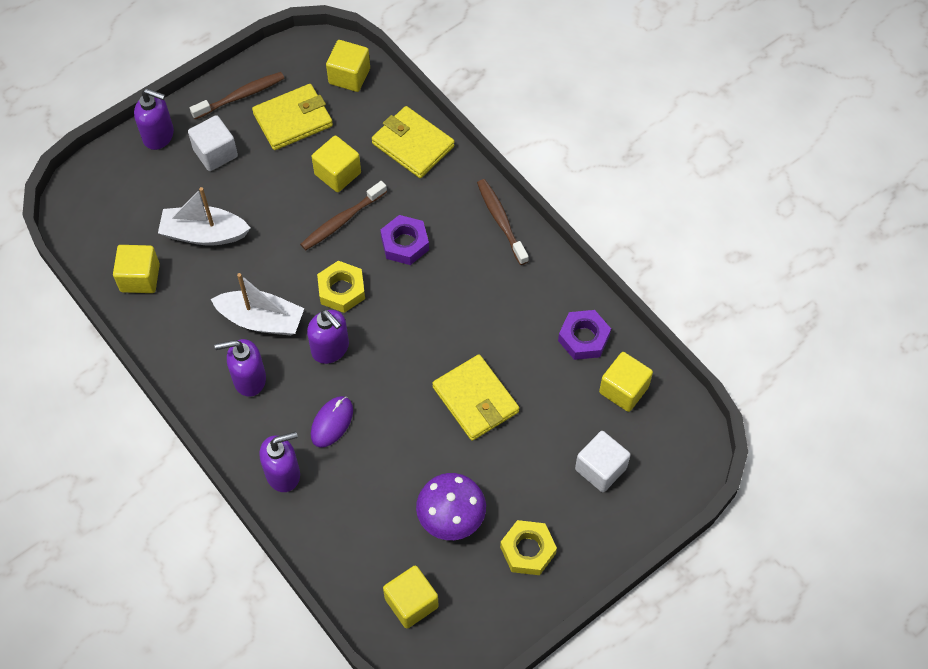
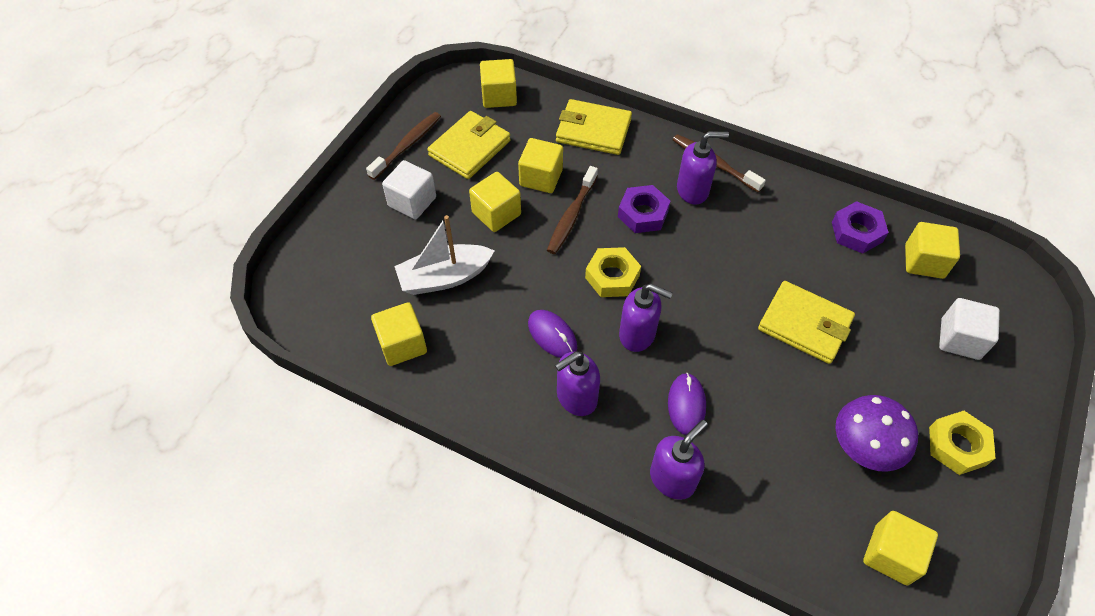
camera: 25 degrees left, 5 degrees down
purple soap dispenser [134,89,174,150] -> purple soap dispenser moved to [677,131,729,204]
white boat [211,273,304,336] -> purple mouse [528,310,577,358]
none -> yellow cube [469,172,521,232]

